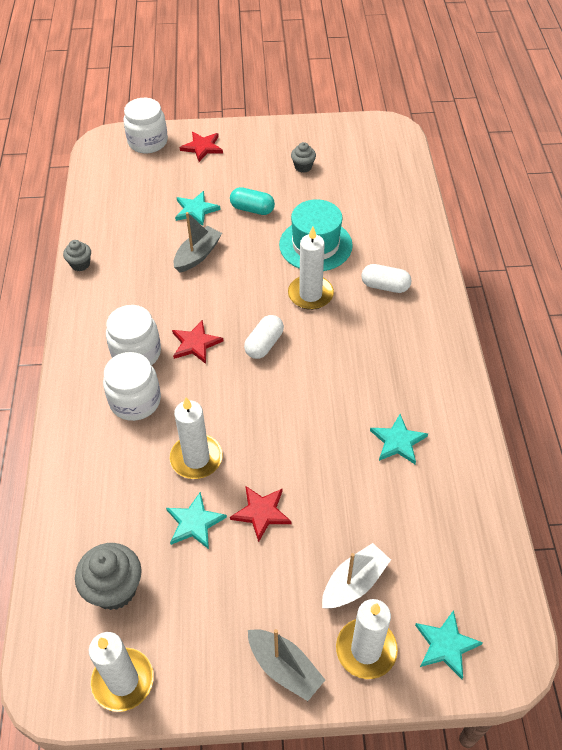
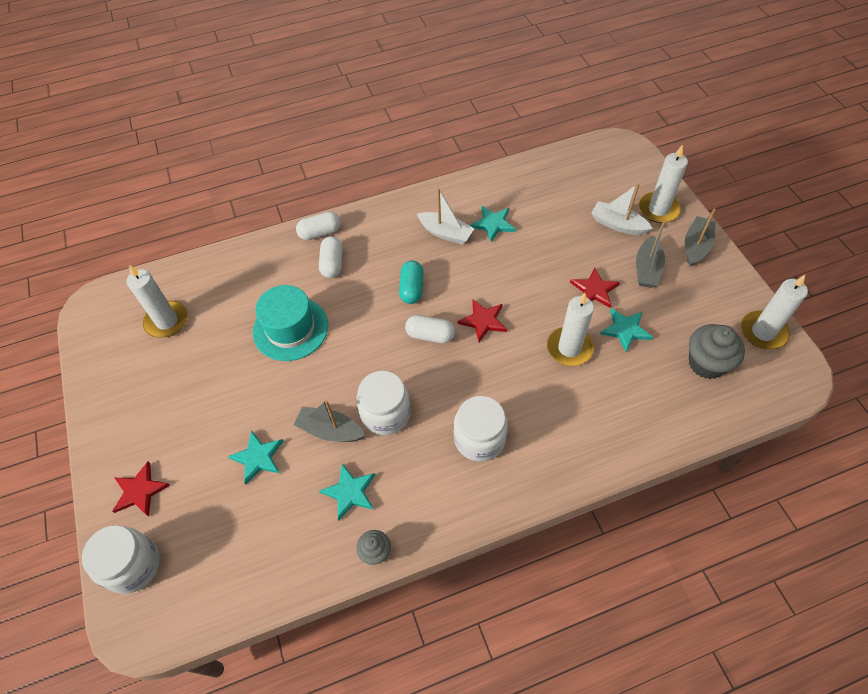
camera: 105 degrees left, 5 degrees up
white jar [103,352,161,421] -> white jar moved to [356,371,411,435]
red star [172,320,223,364] -> red star moved to [457,299,507,342]
turquoise capsule [230,187,275,215] -> turquoise capsule moved to [399,260,424,304]
white candle [288,227,334,310] -> white candle moved to [127,265,188,338]
grey cupcake [291,142,316,172] -> none
turquoise star [415,610,483,679] -> turquoise star moved to [319,464,375,521]
none -> white capsule [296,212,341,240]
none -> white boat [417,188,474,245]
none -> grey boat [636,221,665,288]

